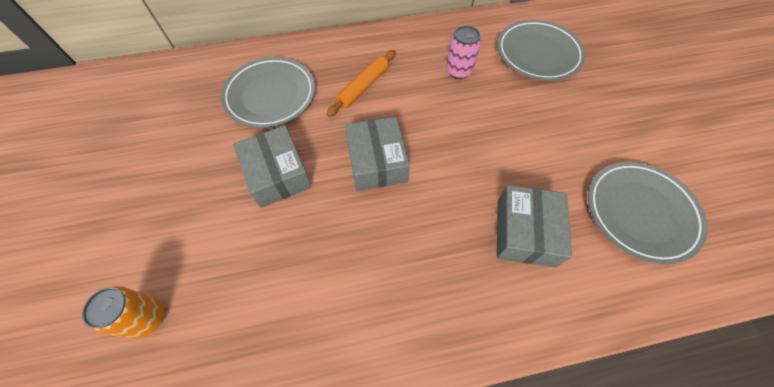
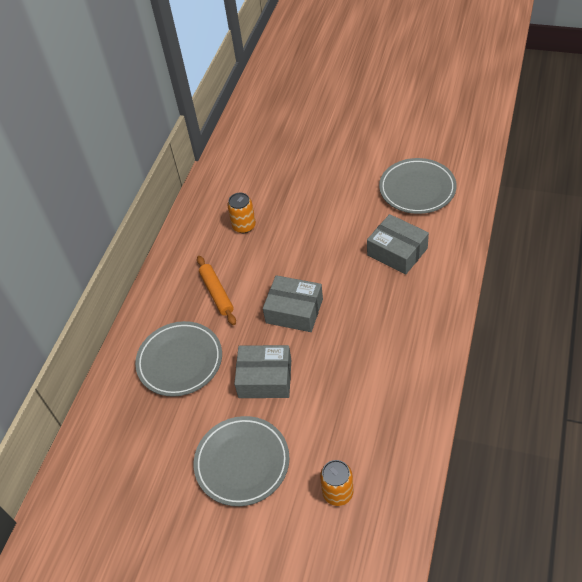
camera: 55 degrees left, 10 degrees down
pink can [446,26,481,79] -> orange can [227,193,256,233]
grey plate [497,20,586,81] -> grey plate moved to [194,416,289,506]

